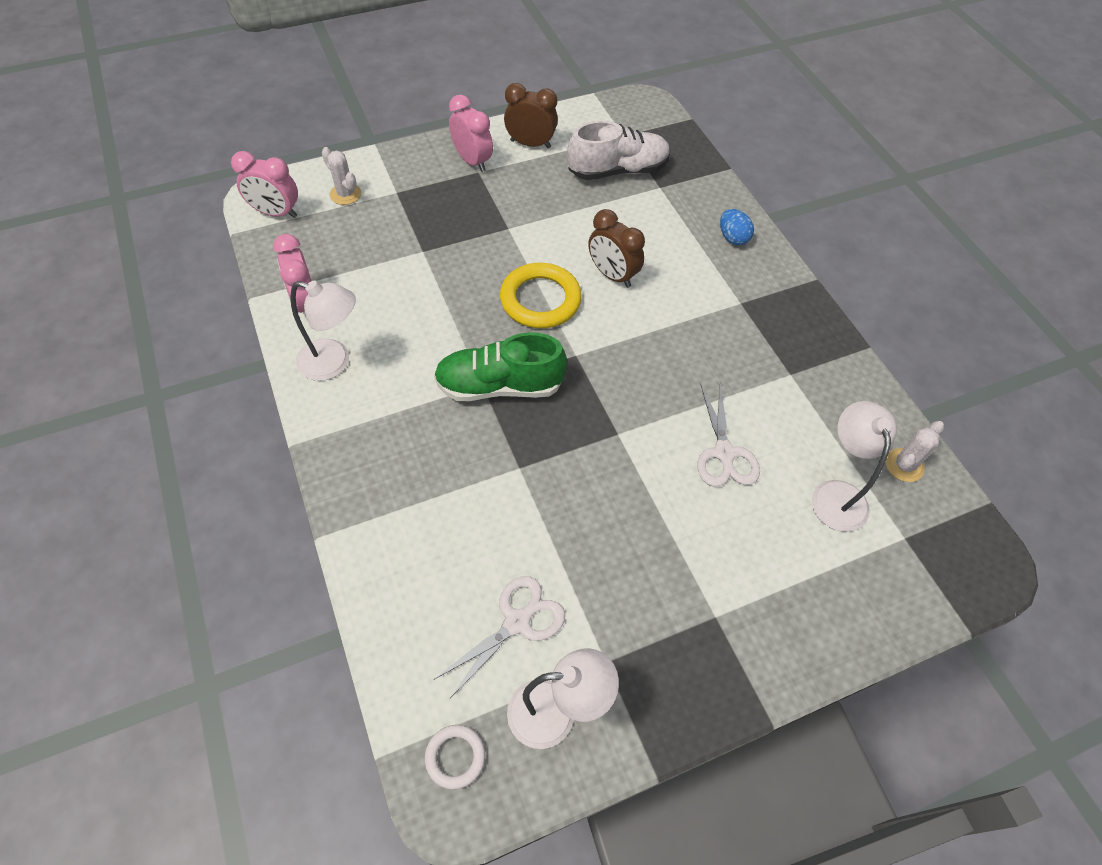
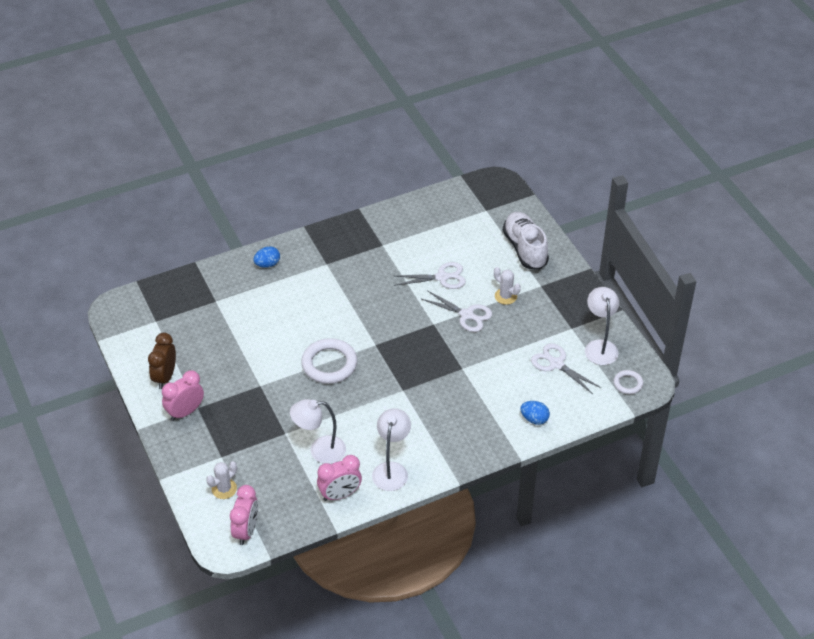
camera: 90 degrees left, 10 degrees down
green shoe [434,332,567,401] -> none
yellow ring [500,263,582,328] -> white ring [301,338,357,384]
white shoe [568,121,670,180] -> white shoe moved to [503,212,549,270]
brown clock [589,209,645,288] -> none
white lamp [812,401,897,532] -> white lamp moved to [290,399,346,464]
white cactus [886,421,944,482] -> white cactus moved to [494,267,521,305]
none -> white scissors [422,290,492,332]
none -> blue egg [520,401,550,425]

